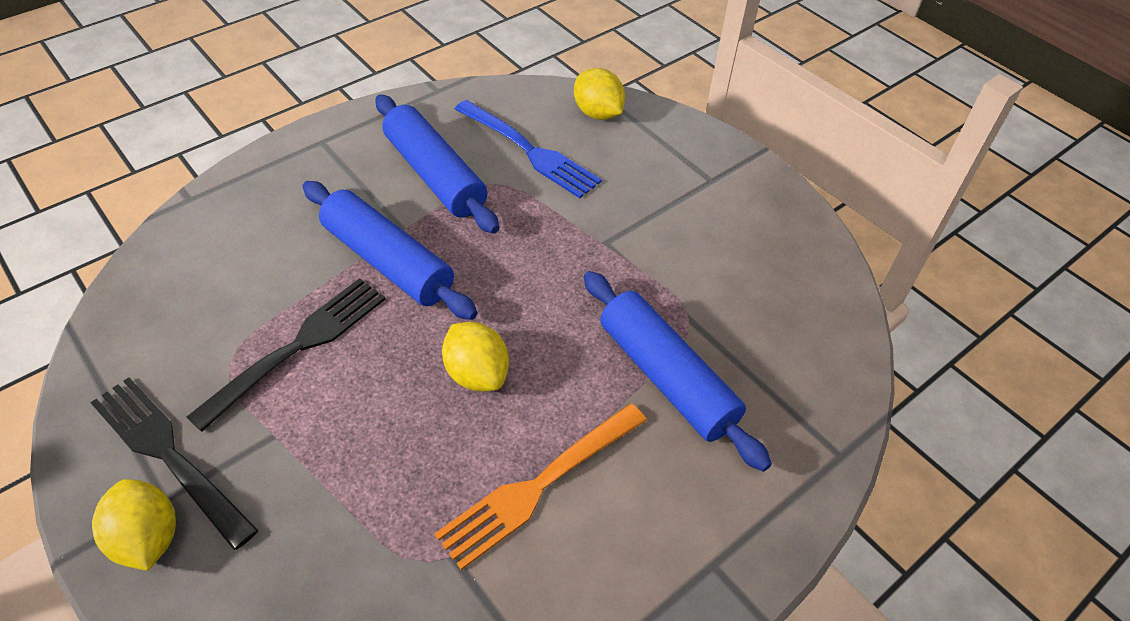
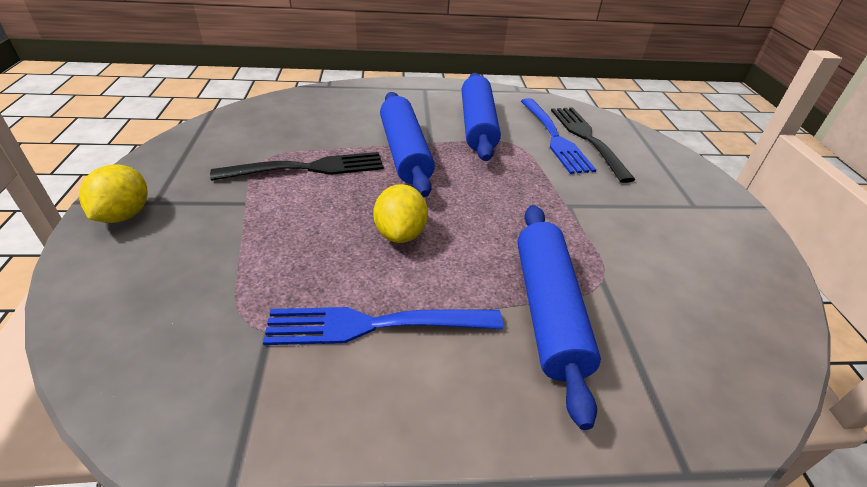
camera: 35 degrees right, 10 degrees down
black fork [90,377,259,550] -> black fork moved to [551,107,635,183]
orange fork [434,403,647,570] -> blue fork [263,307,503,345]
yellow lemon [574,68,625,120] -> none

